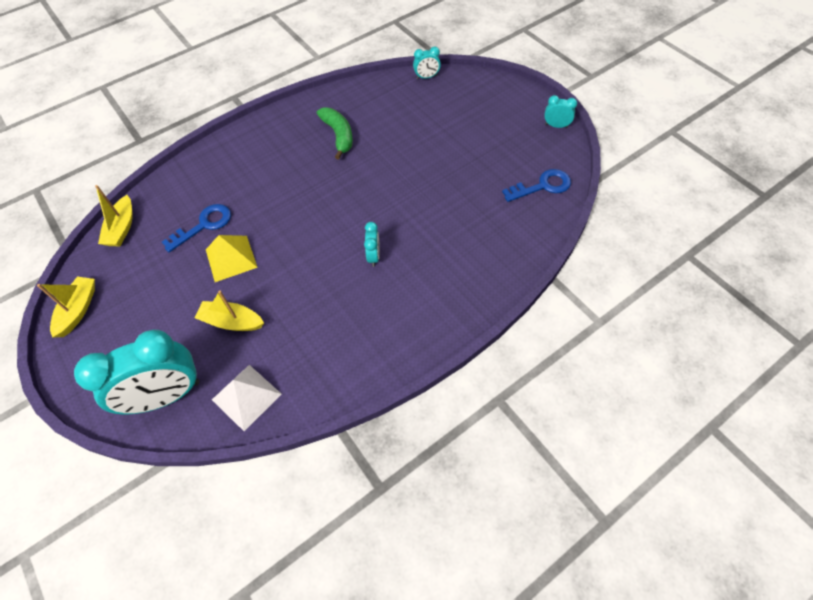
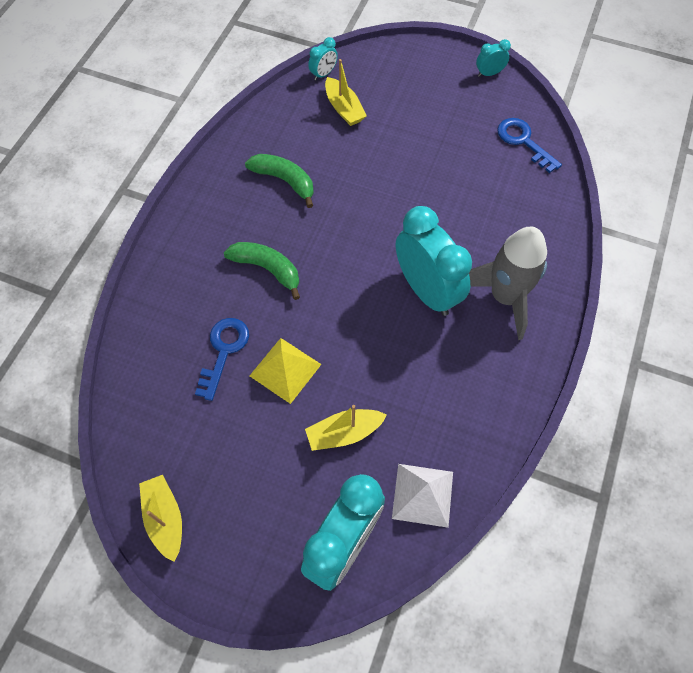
camera: 35 degrees left, 5 degrees up
yellow boat [95,185,133,246] -> yellow boat moved to [325,59,367,126]
turquoise clock [364,222,380,267] -> turquoise clock [396,206,472,316], size x2.29
blue key [502,169,571,202] -> blue key turned 75 degrees counterclockwise [497,118,562,173]
none -> green banana [224,242,300,300]
none -> grey rocket [469,227,547,340]

